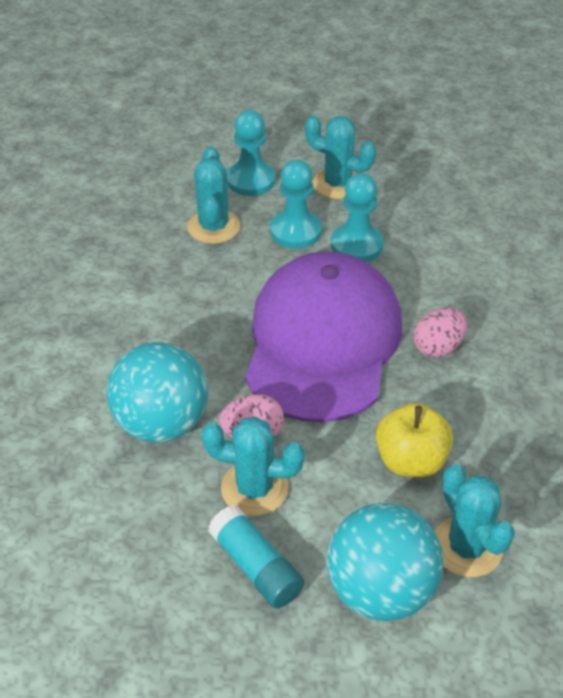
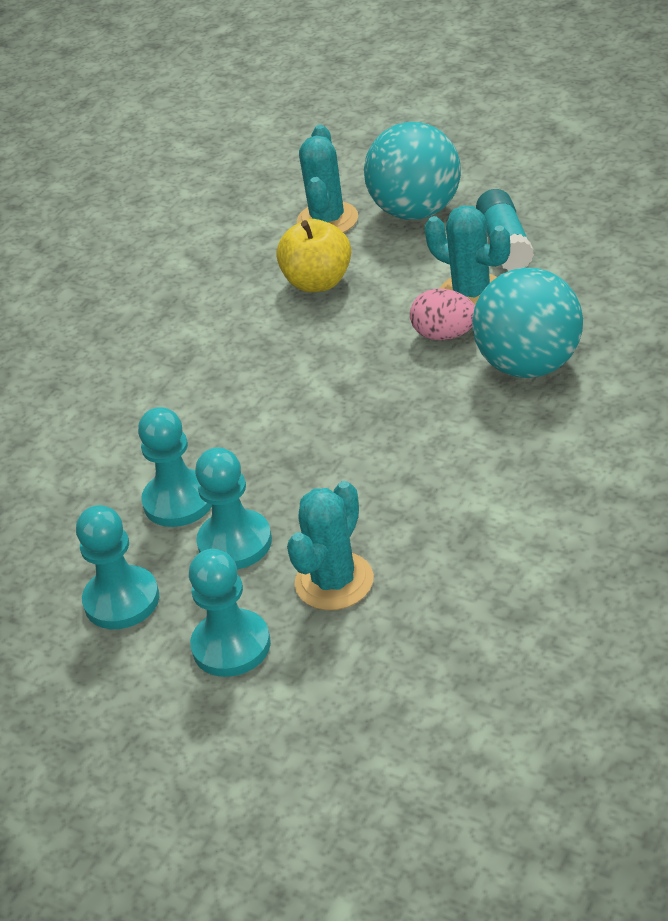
camera: 145 degrees left, 5 degrees down
purple cap [245,251,402,423] -> none
turquoise cactus [305,115,376,199] -> turquoise pawn [76,505,159,629]
pink egg [414,308,467,358] -> none

